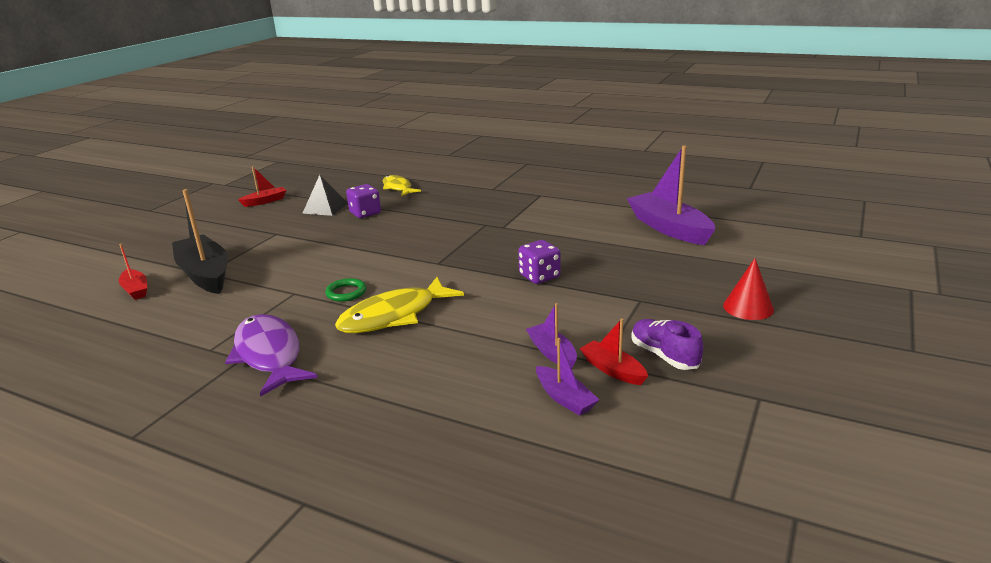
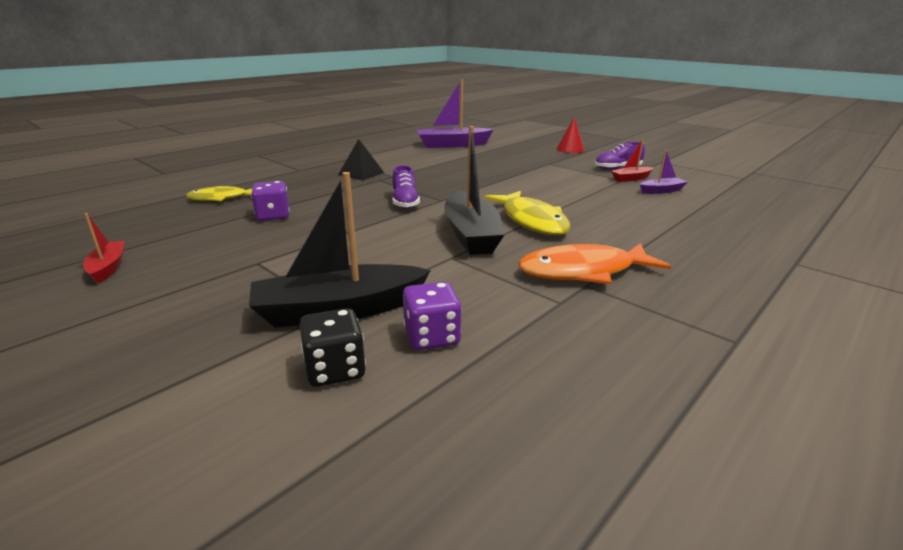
camera: 75 degrees left, 0 degrees up
red boat [119,244,147,300] -> black dice [300,308,366,387]
purple fish [225,314,318,397] -> orange fish [518,243,671,284]
black pyramid [302,175,348,216] -> black pyramid moved to [338,139,384,181]
green ring [325,278,366,302] -> black boat [444,126,505,255]
purple dice [518,240,561,284] -> purple dice moved to [403,282,462,350]
purple boat [526,303,577,369] -> none
none -> purple shoe [392,165,420,209]

